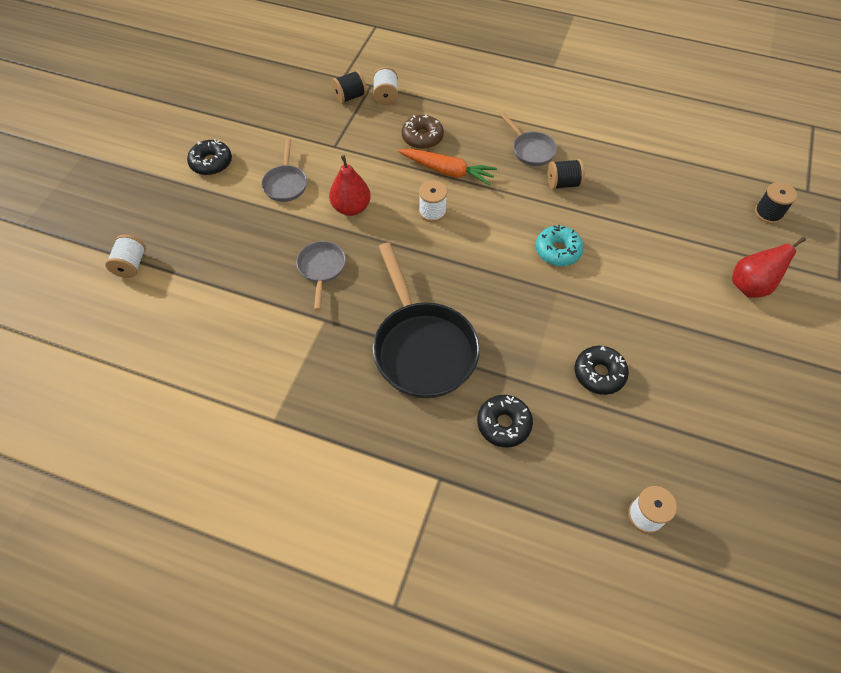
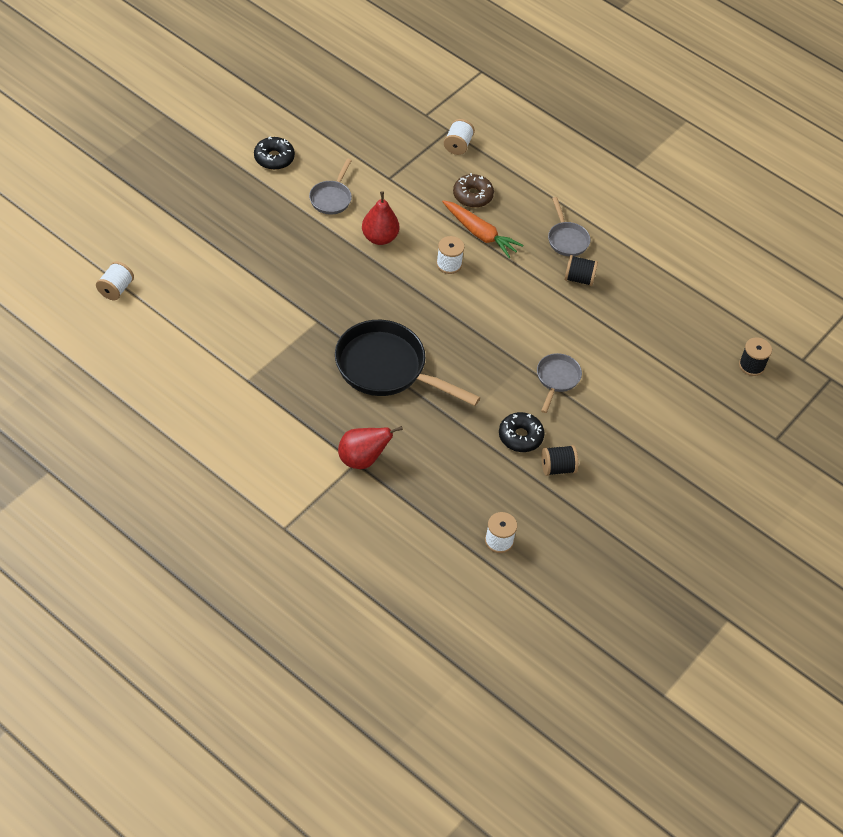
camera: 15 degrees right, 5 degrees down
white spool [105,235,146,278] -> white spool moved to [96,261,134,300]
grey pan [296,241,346,310] -> grey pan moved to [537,353,582,413]
black spool [332,70,367,104] -> black spool moved to [541,445,578,476]
black pan [373,243,480,398] -> black pan turned 120 degrees clockwise [335,320,481,406]
black donut [477,395,533,447] -> none
turquoise donut [536,225,584,266] -> none
red pear [732,237,806,298] -> red pear moved to [338,426,403,469]

